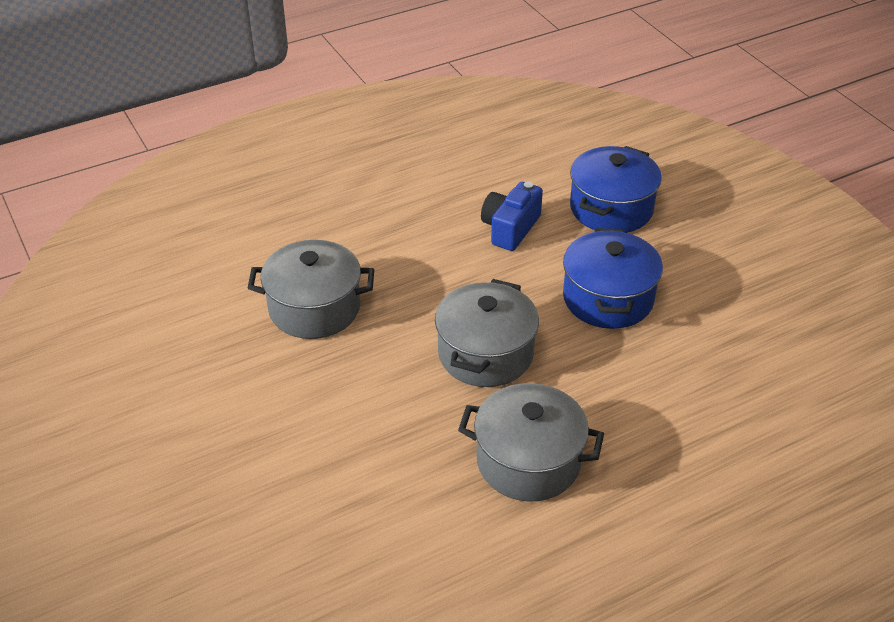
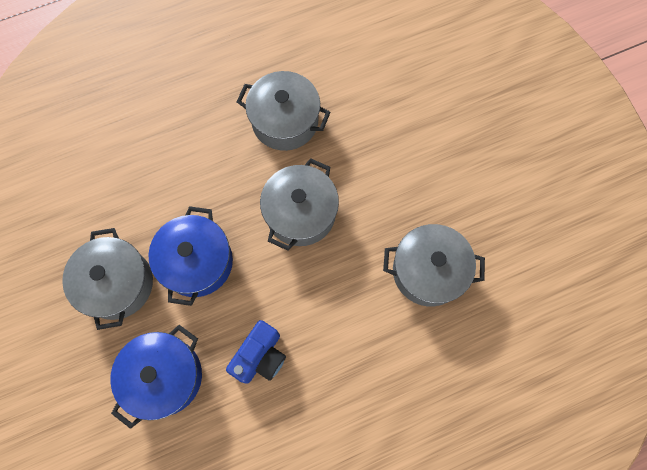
camera: 175 degrees left, 30 degrees up
none -> grey pot [62,228,153,330]

